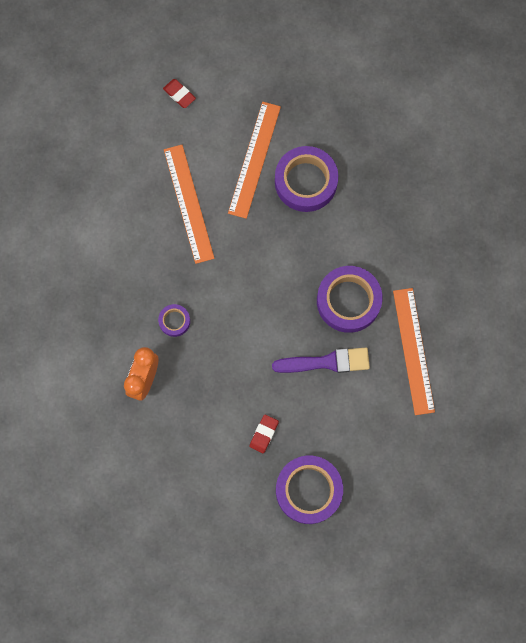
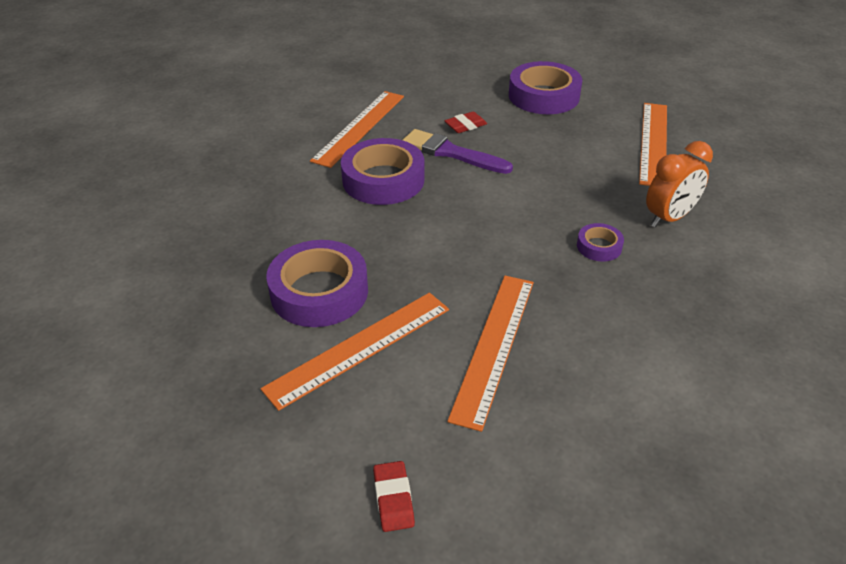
camera: 145 degrees left, 35 degrees down
red eraser [249,414,279,453] -> red eraser moved to [444,112,487,133]
none -> orange ruler [639,103,667,186]

